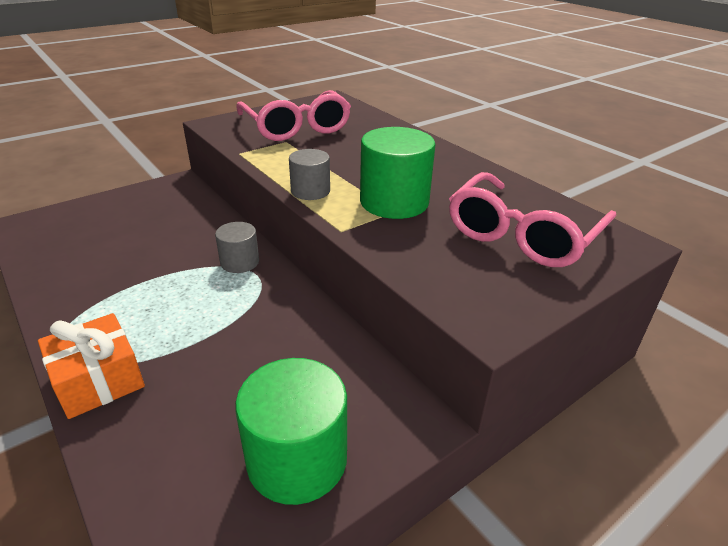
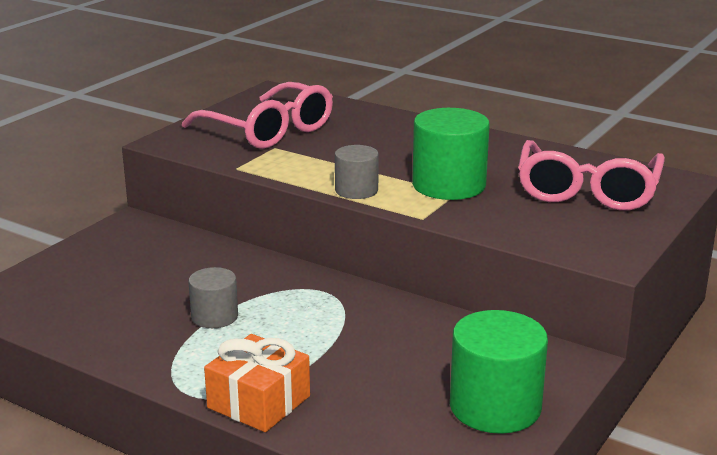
camera: 20 degrees left, 10 degrees down
grey cylinder [215,222,259,273] -> grey cylinder moved to [189,267,238,328]

